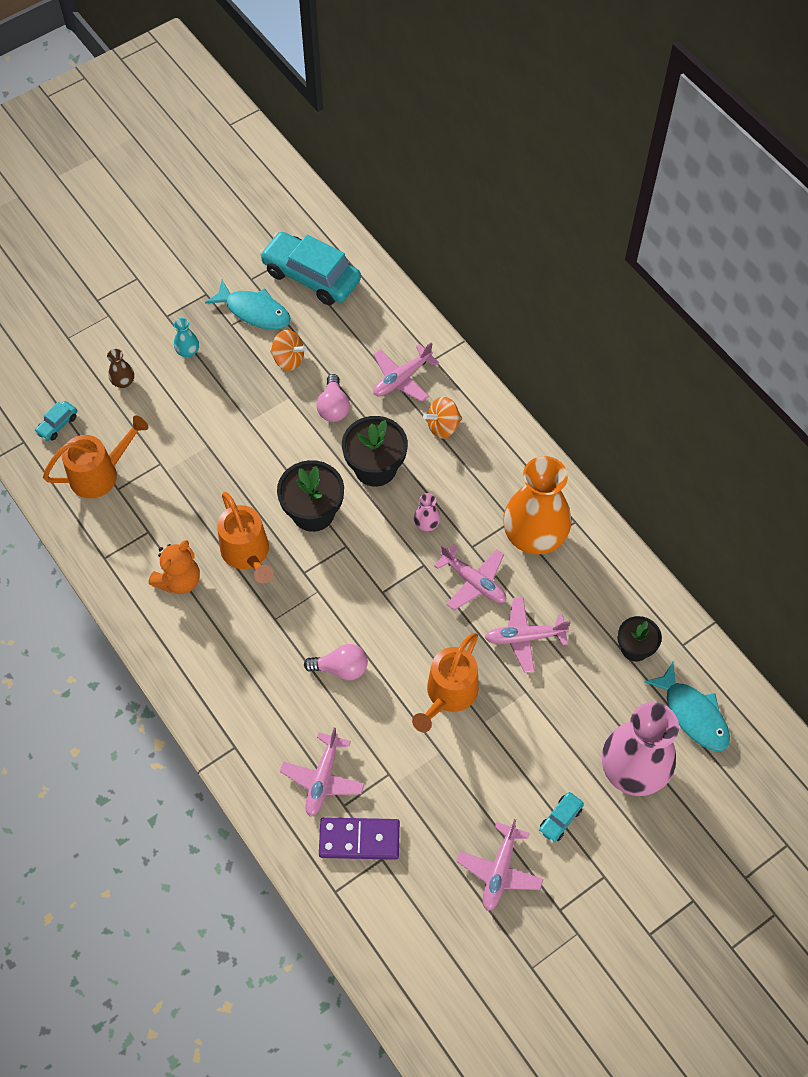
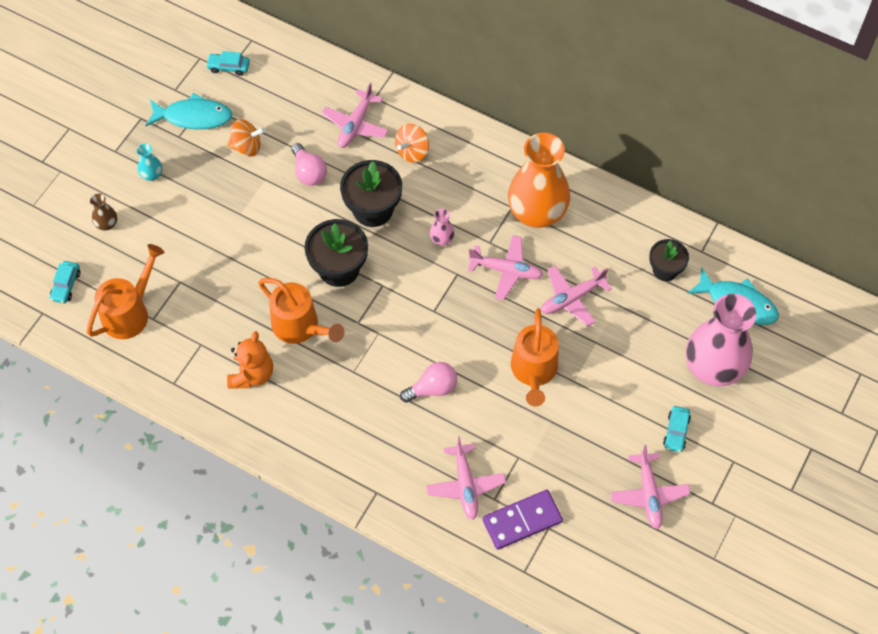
camera: 25 degrees left, 0 degrees up
turquoise car [260,232,361,305] -> turquoise car [206,51,250,76], size x0.43

